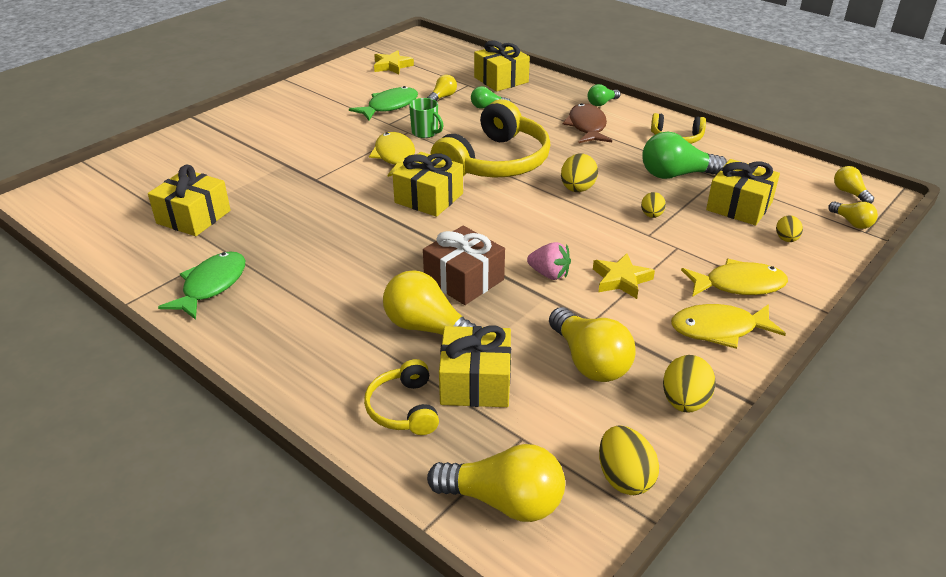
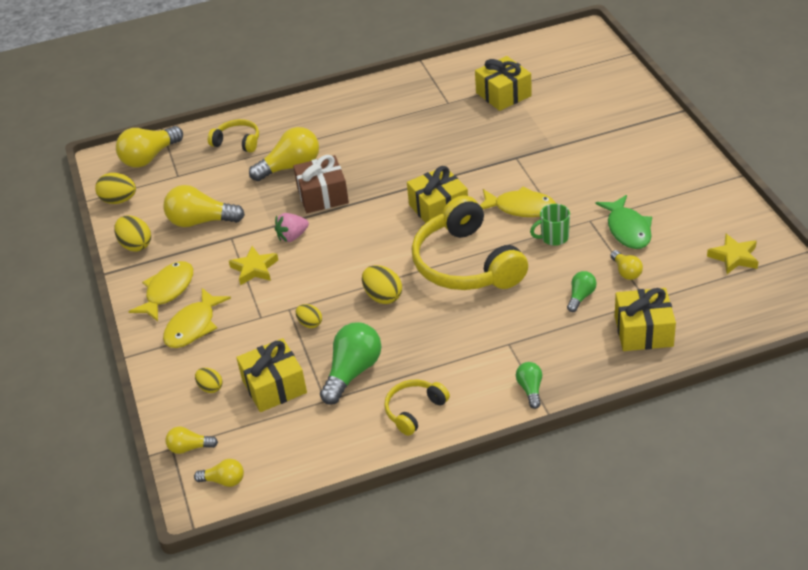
camera: 125 degrees right, 5 degrees up
green fish [158,251,245,320] -> none
yellow gift [439,326,511,407] -> none
brown fish [563,103,612,143] -> none

